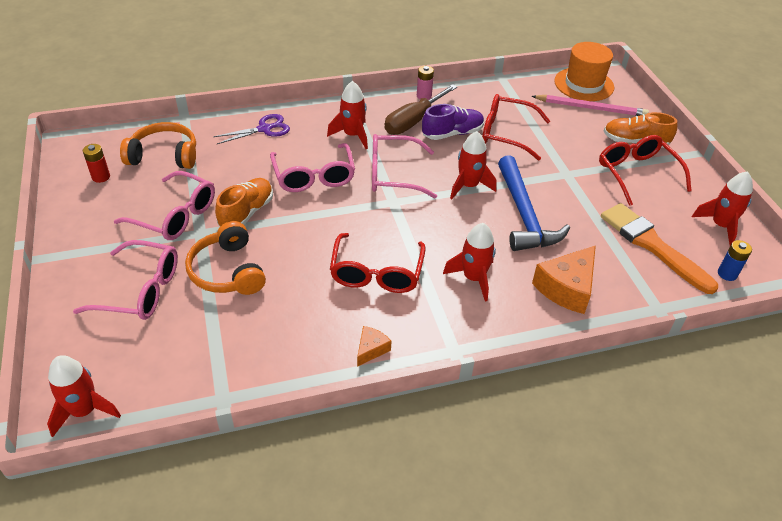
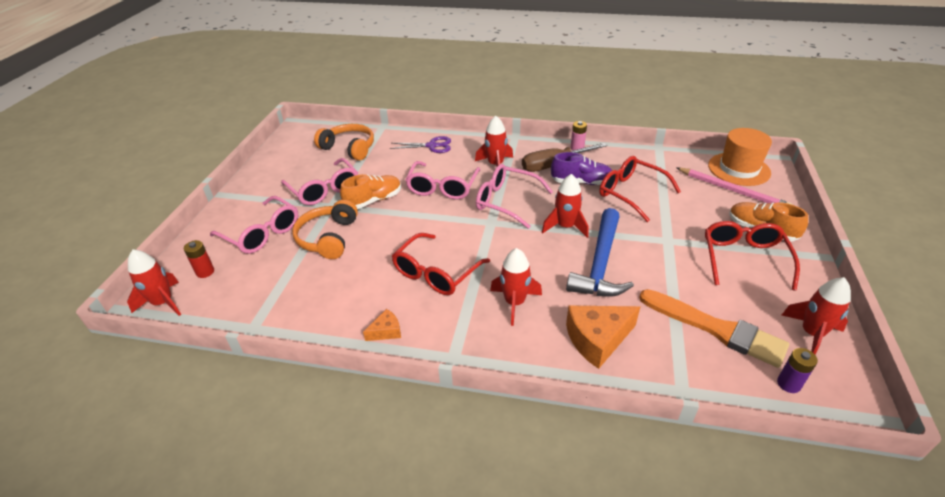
camera: 30 degrees right, 5 degrees down
red battery [83,144,110,183] -> red battery moved to [184,240,214,278]
orange brush [601,203,718,294] -> orange brush turned 135 degrees clockwise [639,289,789,368]
blue battery [718,240,752,281] -> purple battery [777,348,818,393]

